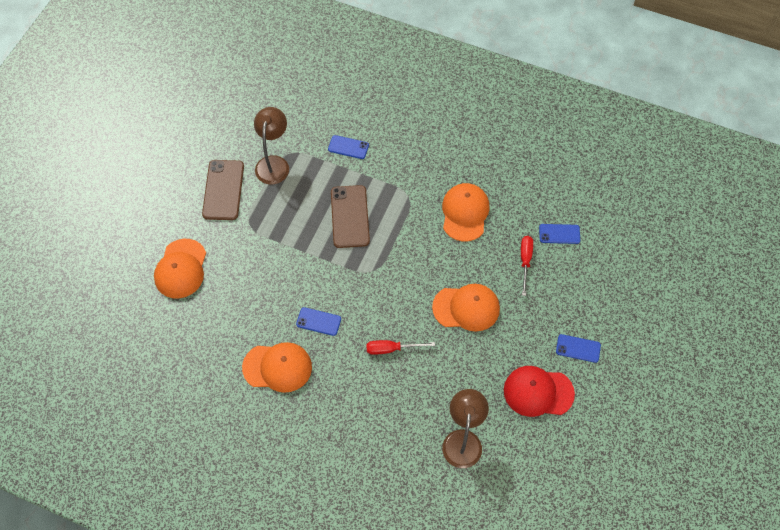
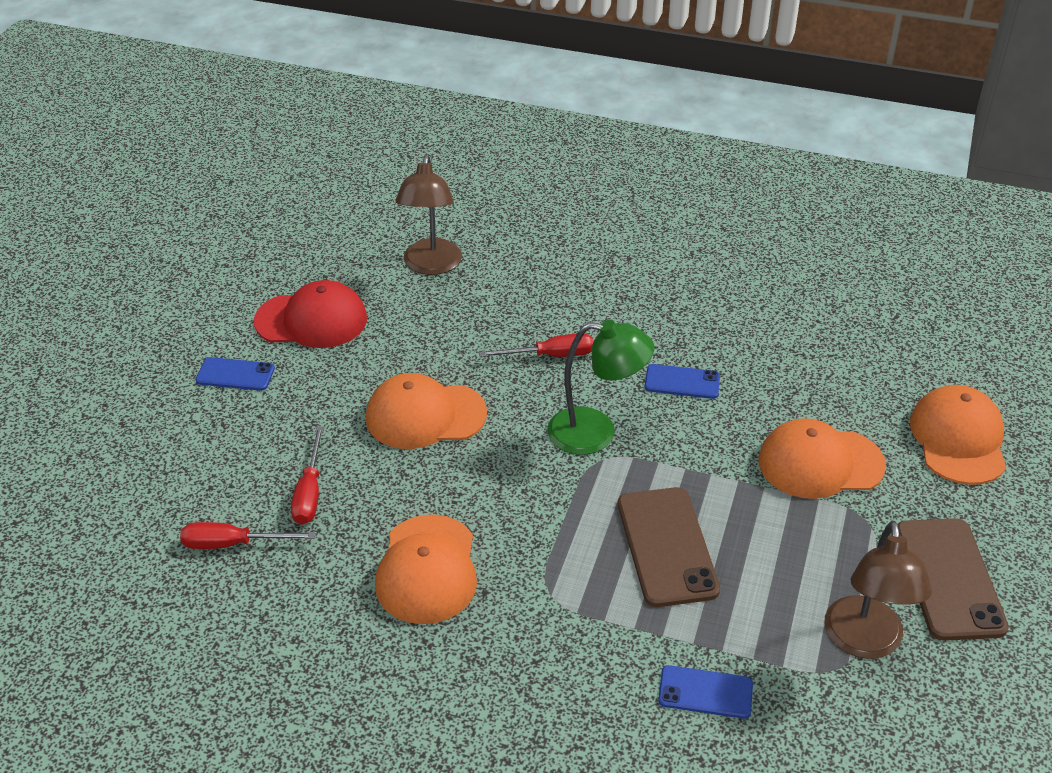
camera: 175 degrees right, 20 degrees down
orange cap [242,342,312,393] -> orange cap moved to [758,418,886,499]
blue phone [539,224,580,244] -> red screwdriver [180,522,315,549]
none -> green lamp [547,320,655,455]

